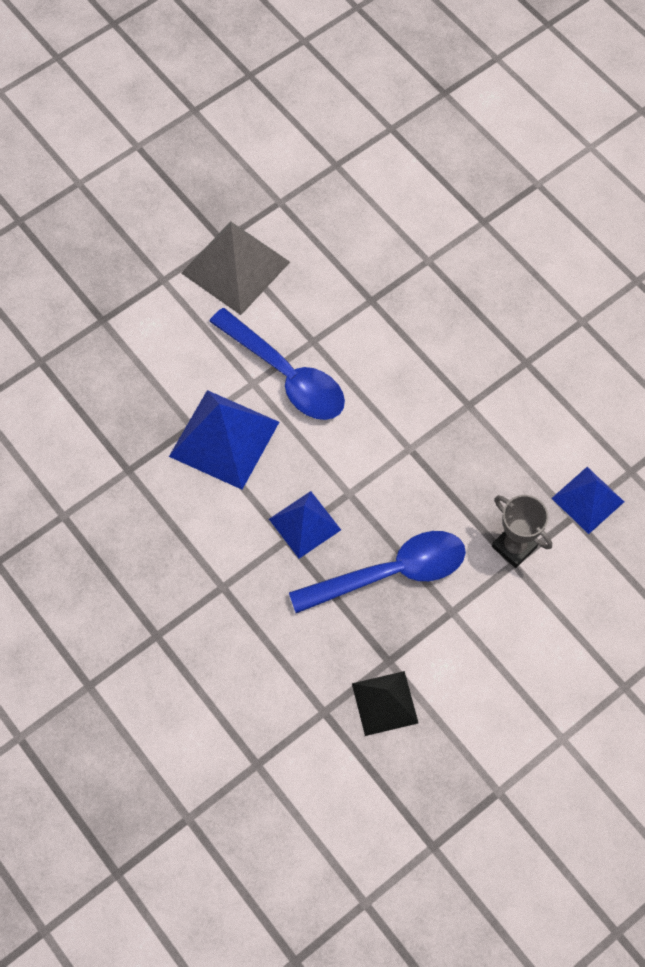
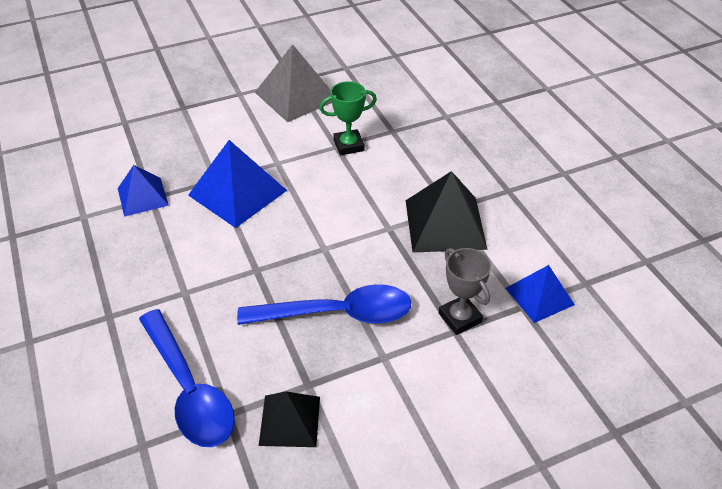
camera: 15 degrees right, 20 degrees down
blue spoon [209,308,345,420] -> blue spoon moved to [139,309,235,447]
blue pyramid [269,491,341,558] -> blue pyramid moved to [118,165,169,217]
none -> green trophy [320,81,377,155]
none -> black pyramid [406,171,488,253]

